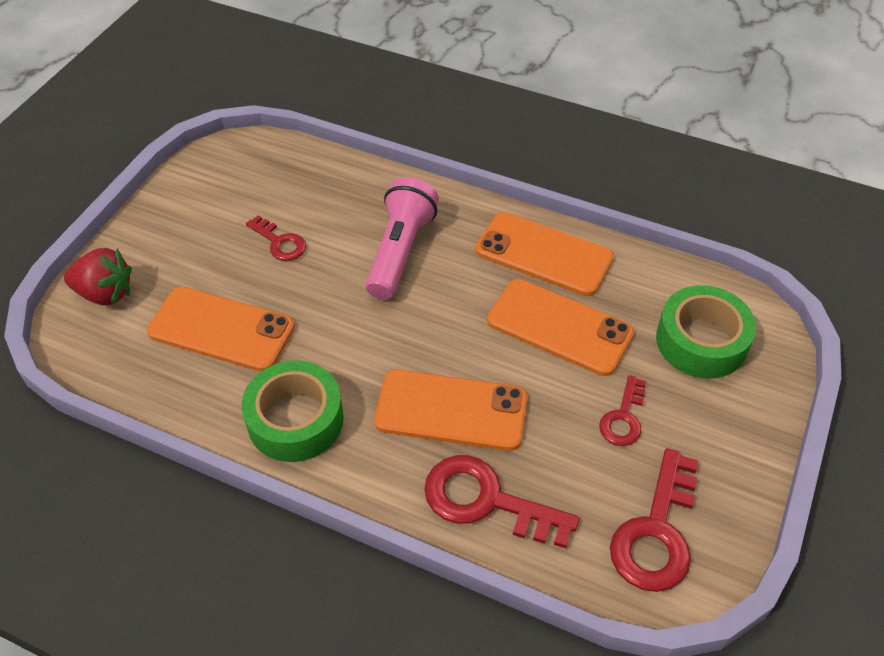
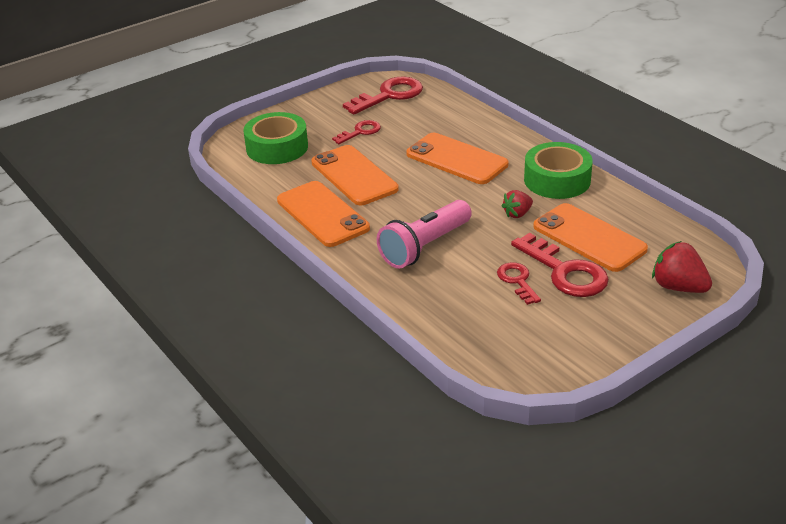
camera: 150 degrees left, 15 degrees down
red key [424,455,579,548] -> red key moved to [511,233,609,297]
none -> red strawberry [502,190,533,218]

